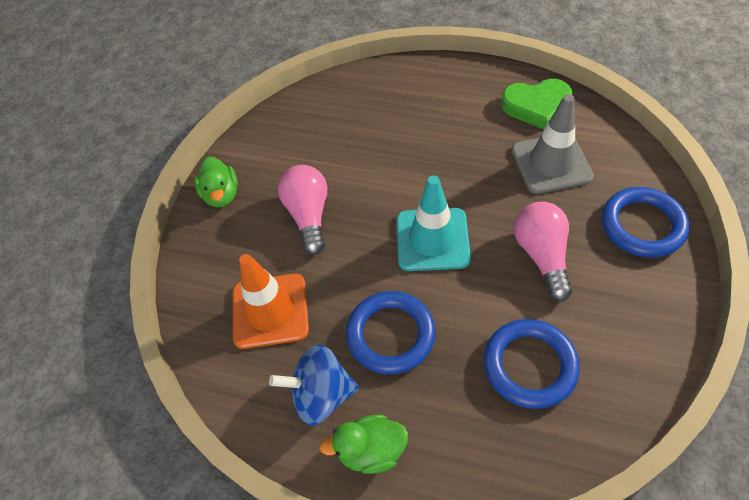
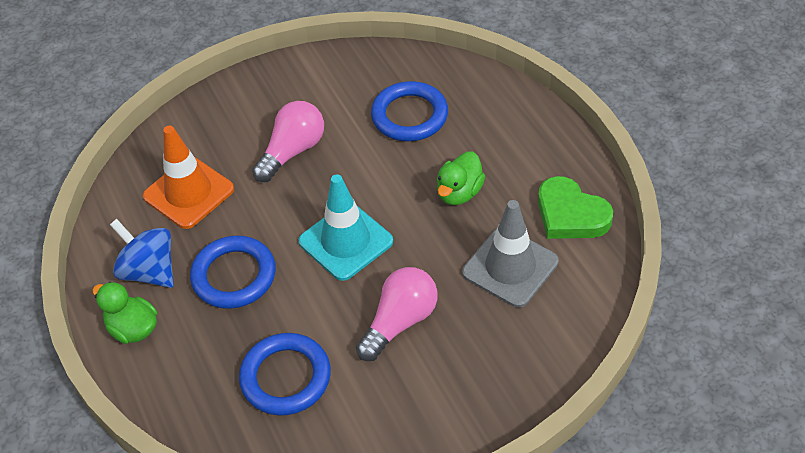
camera: 45 degrees right, 5 degrees down
green duck [194,157,238,207] -> green duck moved to [437,151,485,205]
blue ring [602,187,690,258] -> blue ring moved to [371,81,448,141]

